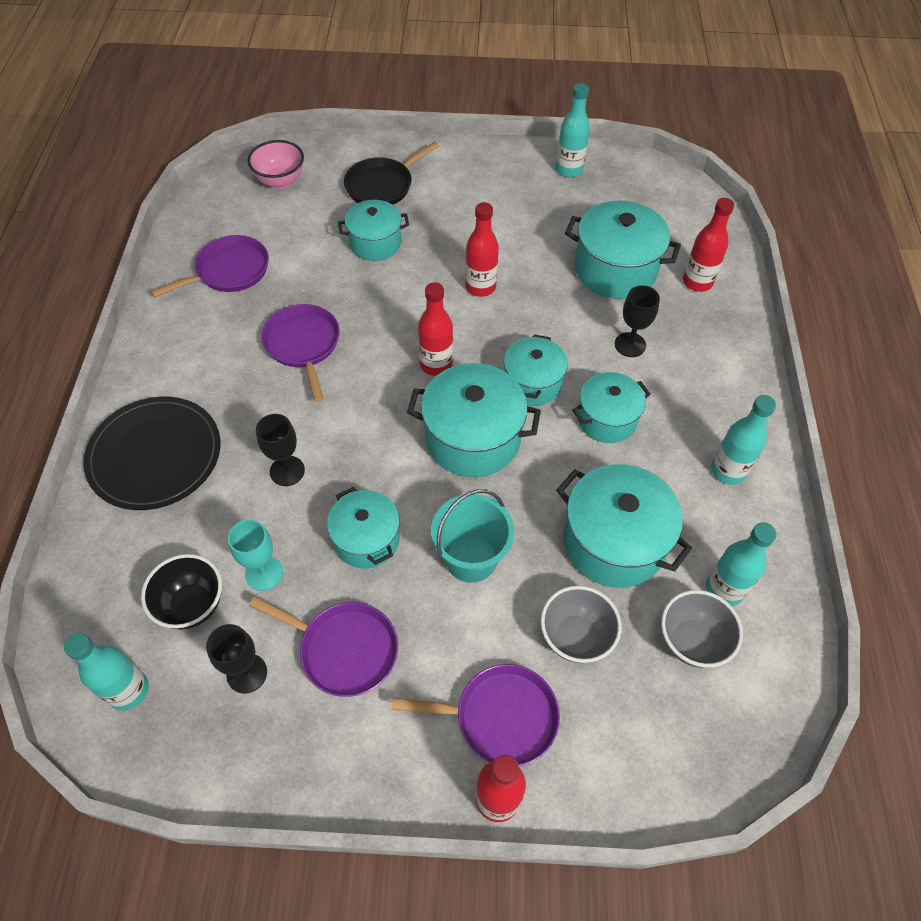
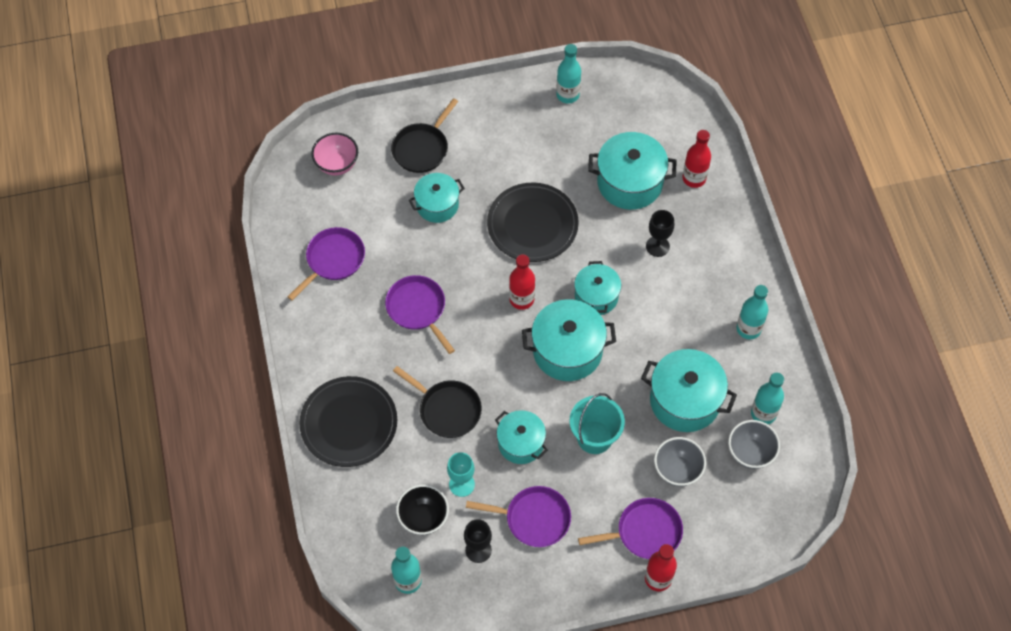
camera: 15 degrees left, 5 degrees up
black goblet [256,414,305,486] -> black pan [393,366,482,438]
red bottle [465,202,499,297] -> black plate [487,182,579,262]
turquoise pot [572,372,650,443] -> none

